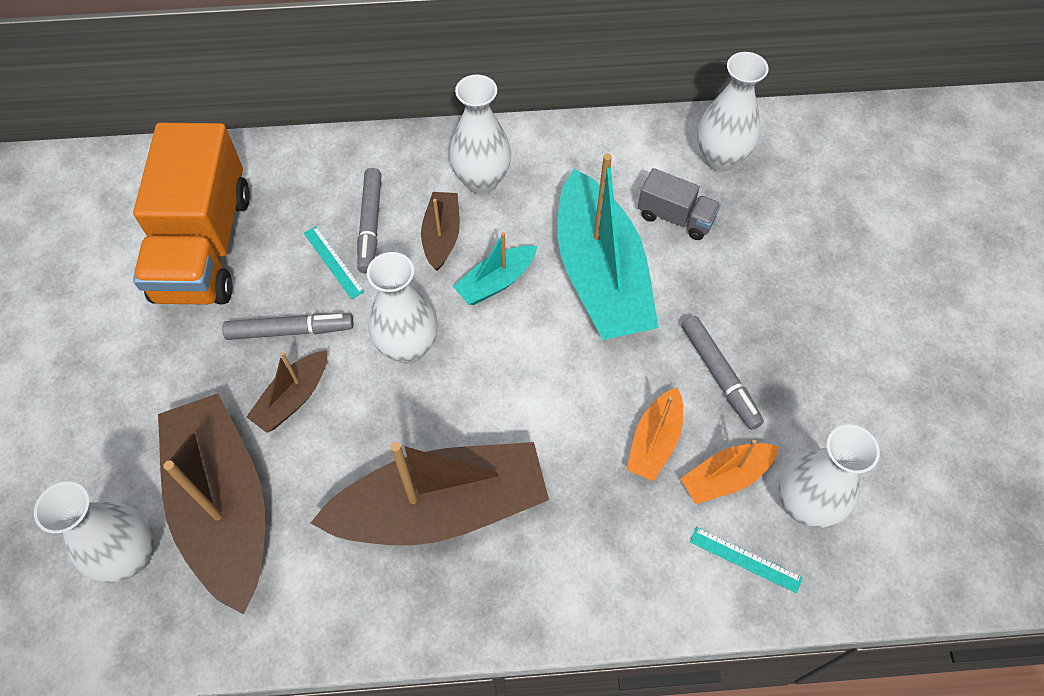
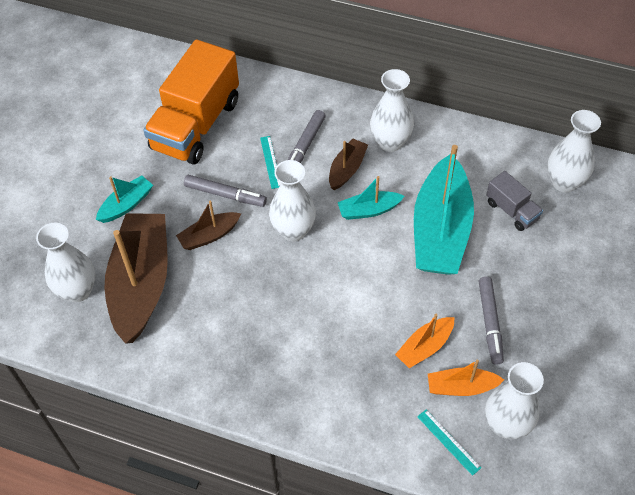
camera: 25 degrees right, 5 degrees down
brown boat [311,442,549,545] -> none
none -> turquoise boat [96,175,153,223]

